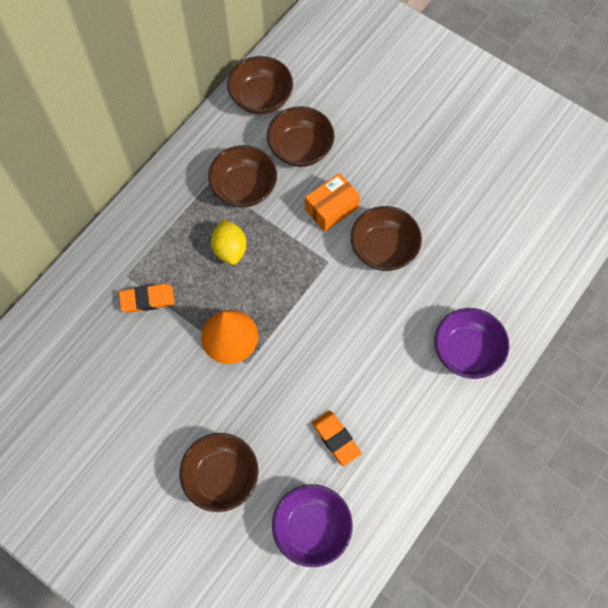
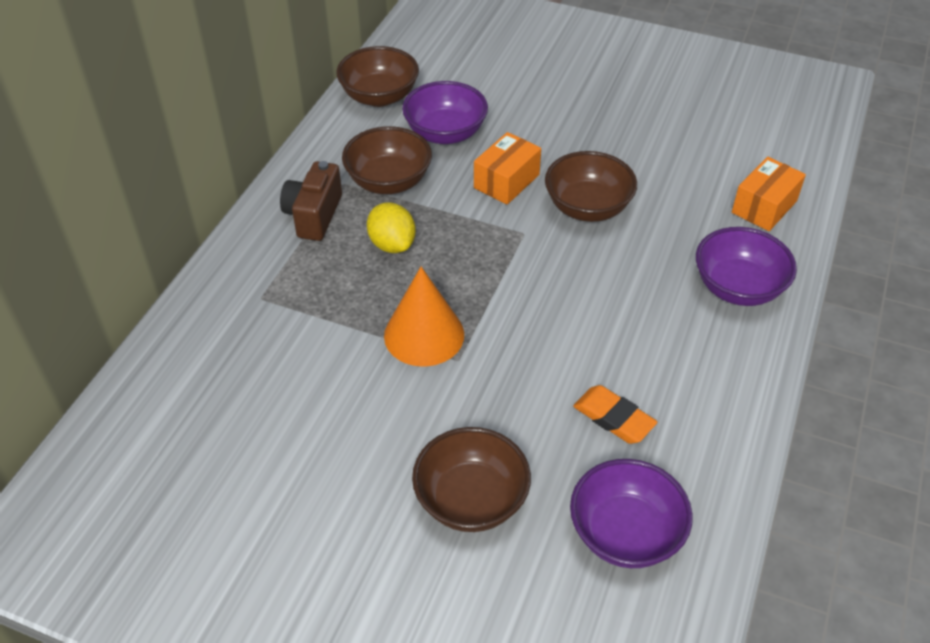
camera: 15 degrees left, 20 degrees down
orange eraser [119,284,175,313] -> none
brown bowl [267,106,335,167] -> purple bowl [402,81,488,144]
none -> brown camera [280,161,342,241]
none -> orange box [732,157,806,231]

